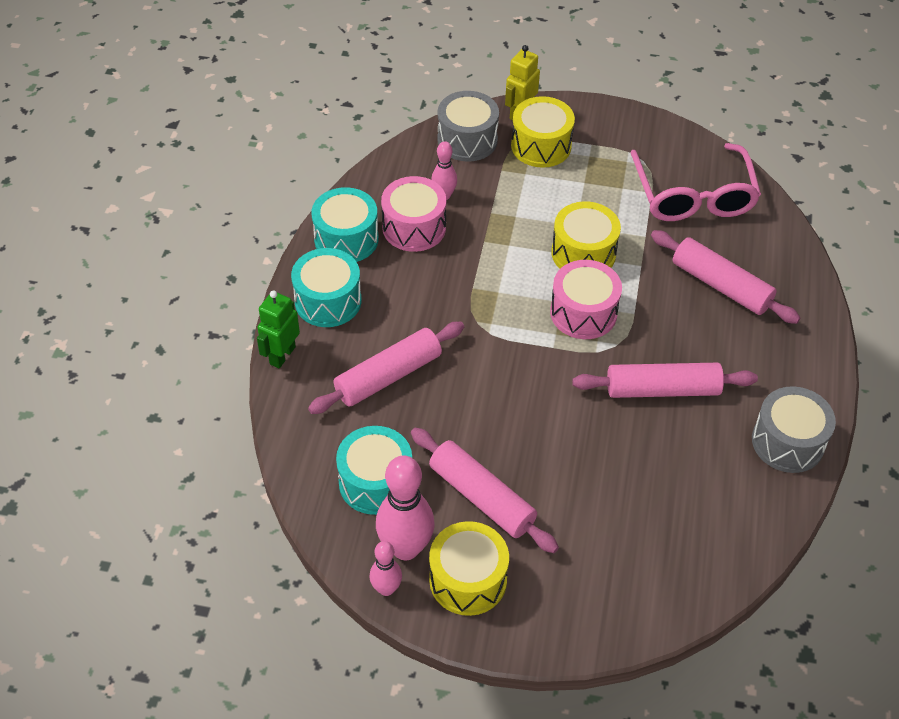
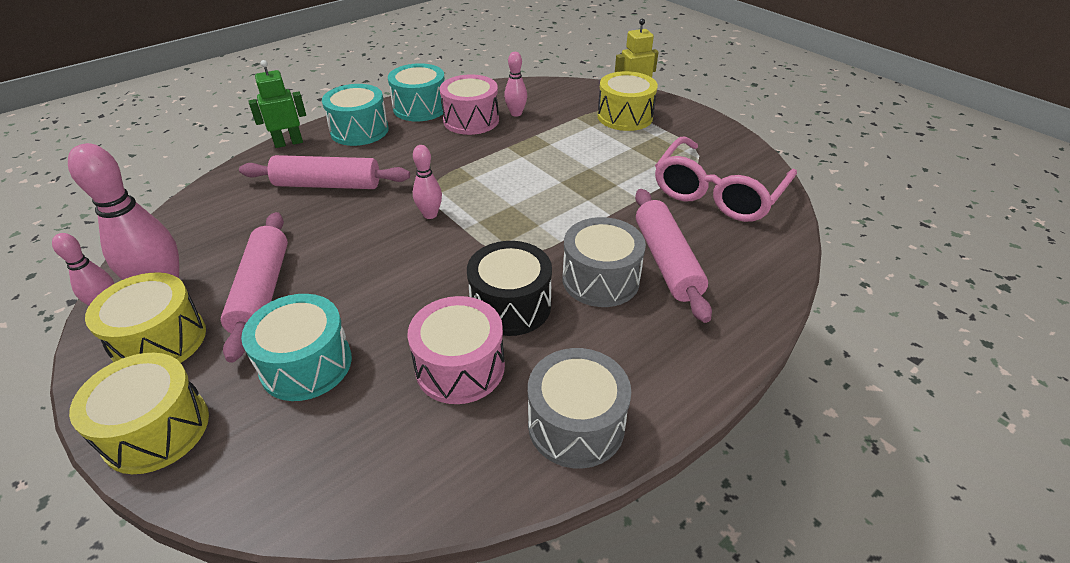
camera: 40 degrees right, 10 degrees down
turquoise drum [336,426,412,515] -> turquoise drum moved to [241,294,352,401]
grey drum [437,91,499,162] -> grey drum moved to [562,217,646,307]
pink drum [550,260,622,339] -> pink drum moved to [408,296,505,404]
yellow drum [551,201,621,269] -> yellow drum moved to [69,353,209,474]
pink rolling pin [572,363,758,398] -> black drum [467,241,552,336]
none -> pink bowling pin [413,145,442,219]

